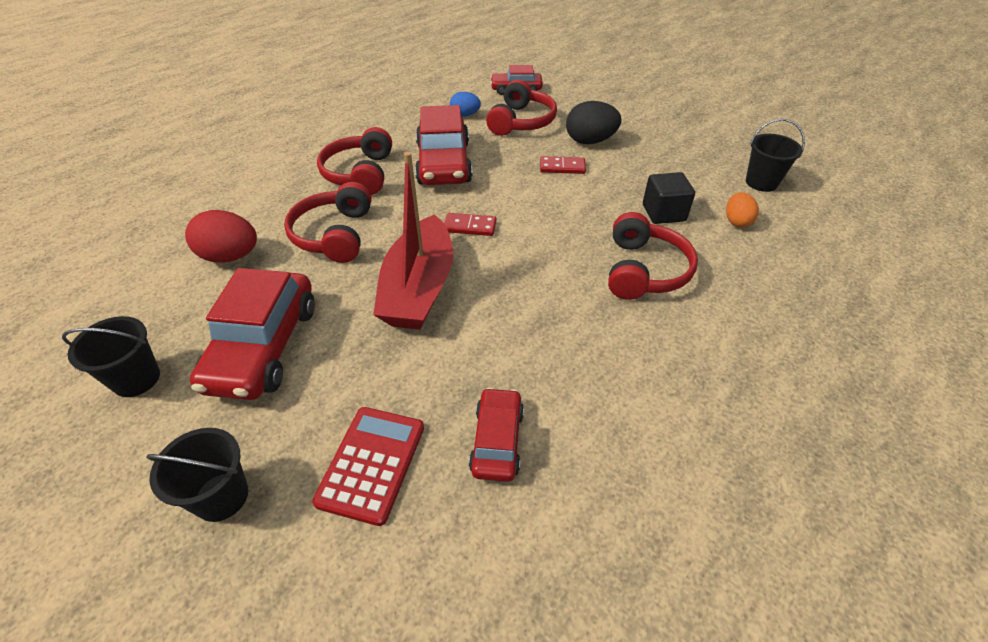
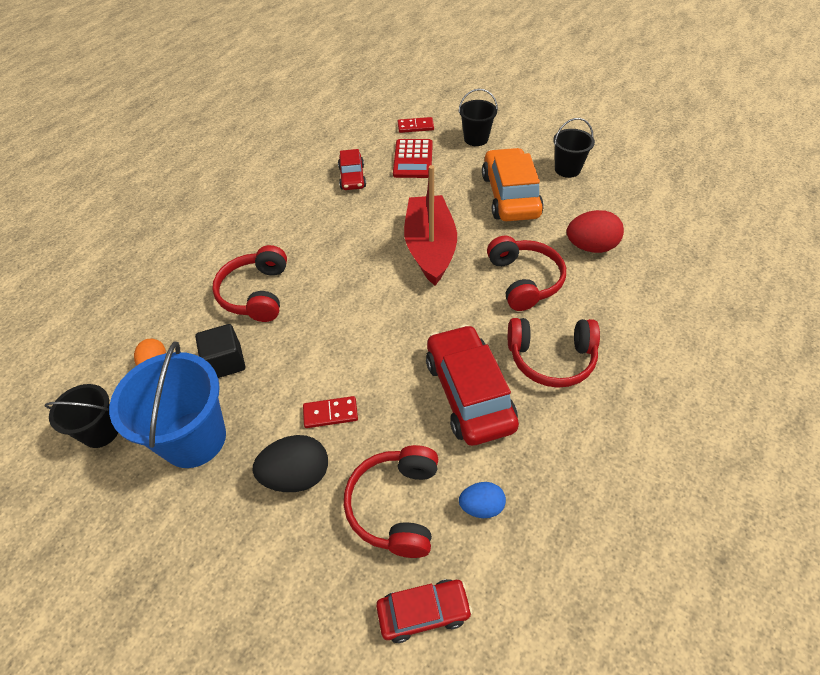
camera: 170 degrees right, 5 degrees up
red car [190,268,315,400] -> orange car [482,148,544,221]
red headphones [317,127,392,195] -> red headphones turned 105 degrees clockwise [508,318,600,388]
red domino [444,213,497,236] -> red domino moved to [398,117,434,133]
none -> blue bucket [109,342,226,468]

